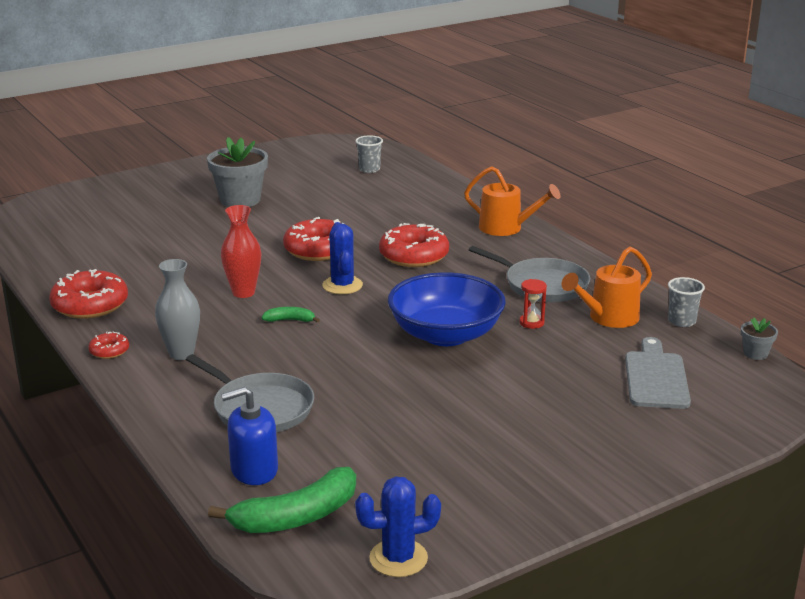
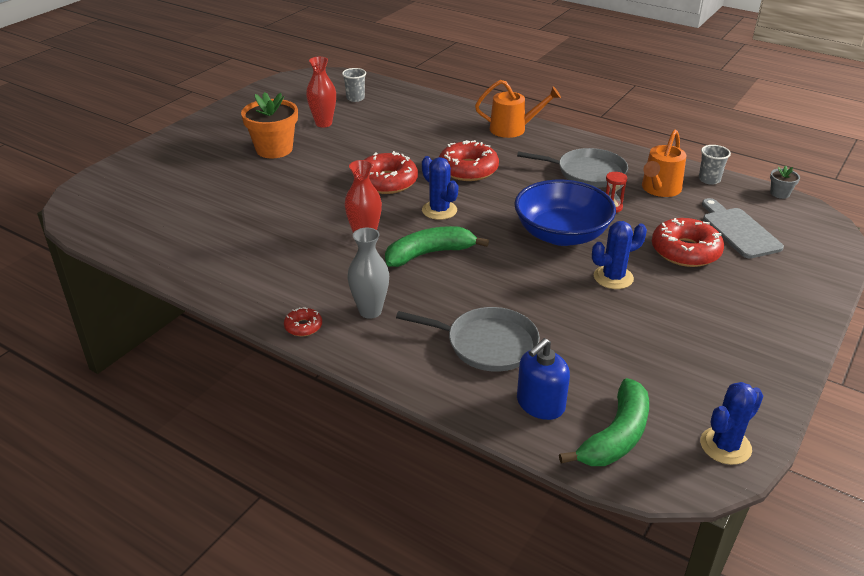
camera: 25 degrees left, 10 degrees up
red donut [49,269,128,319] -> red donut moved to [652,218,724,267]
grey flower pot [207,137,268,207] -> orange flower pot [241,92,298,158]
green banana [261,307,320,323] -> green banana [385,226,489,267], size x2.06
none -> red vase [306,57,336,127]
none -> blue cactus [592,221,647,289]

